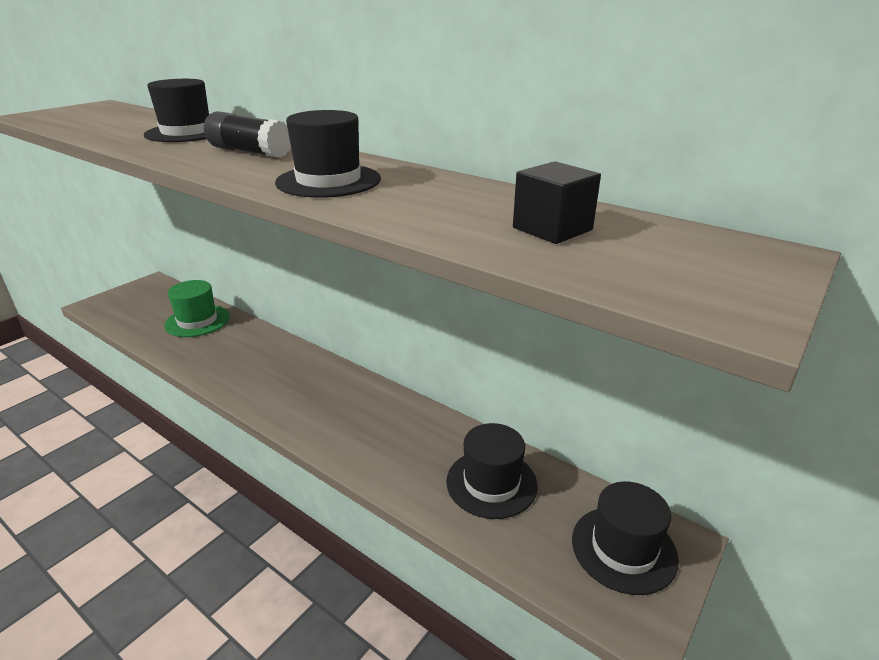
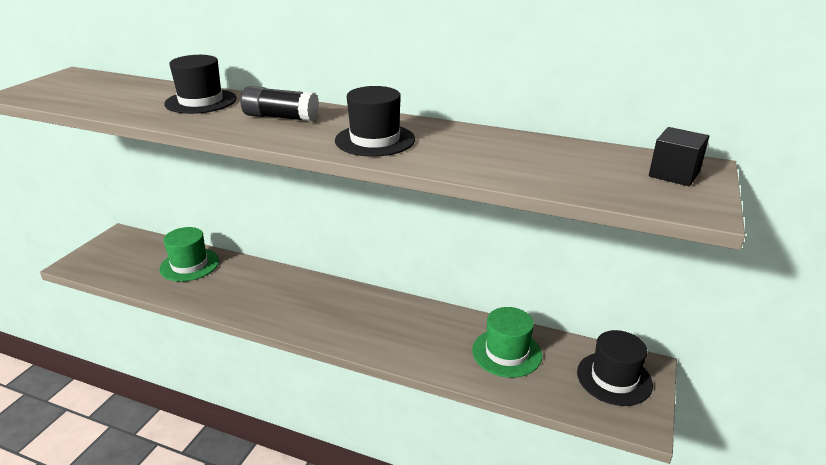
camera: 15 degrees left, 0 degrees up
black hat [446,423,538,519] -> green hat [472,307,542,378]
black cube [513,161,601,244] -> black cube moved to [649,127,709,186]

